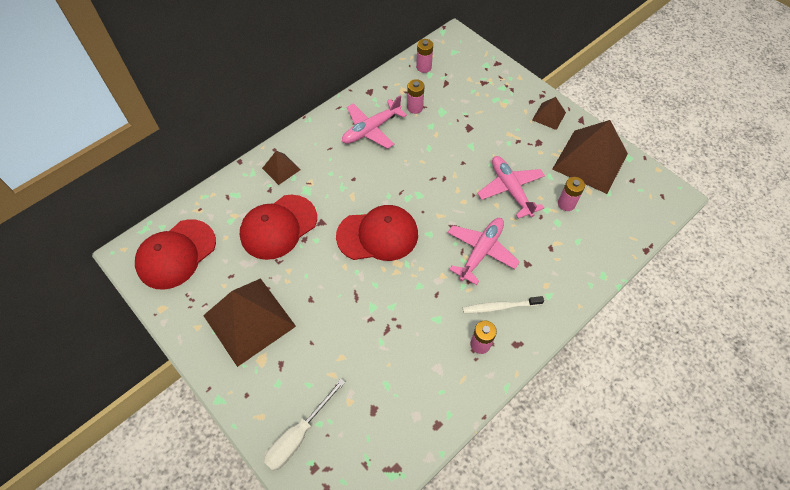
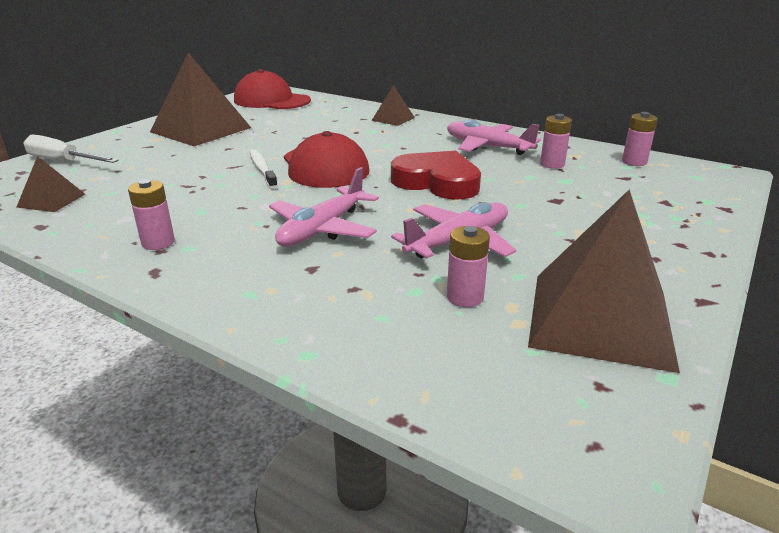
camera: 75 degrees right, 30 degrees down
red cap [240,195,317,260] -> none
pink plane [448,218,520,285] -> pink plane turned 105 degrees clockwise [269,167,379,247]
white toothbrush [463,296,544,313] -> white toothbrush moved to [250,149,278,189]
brown pyramid [532,97,566,130] -> brown pyramid moved to [16,156,85,212]
none -> red heart [391,151,481,200]

